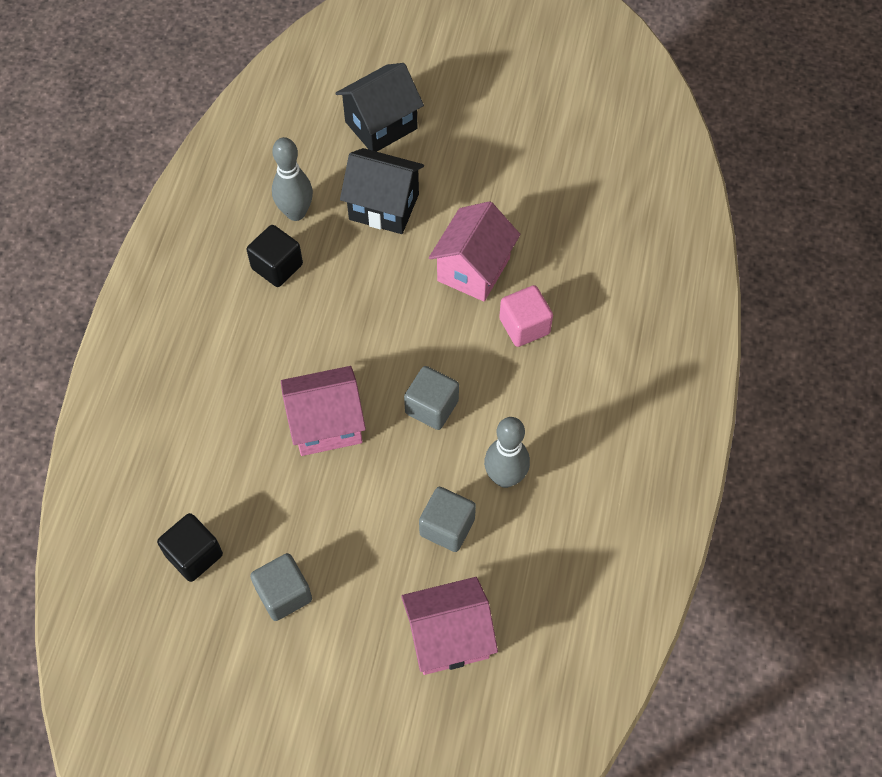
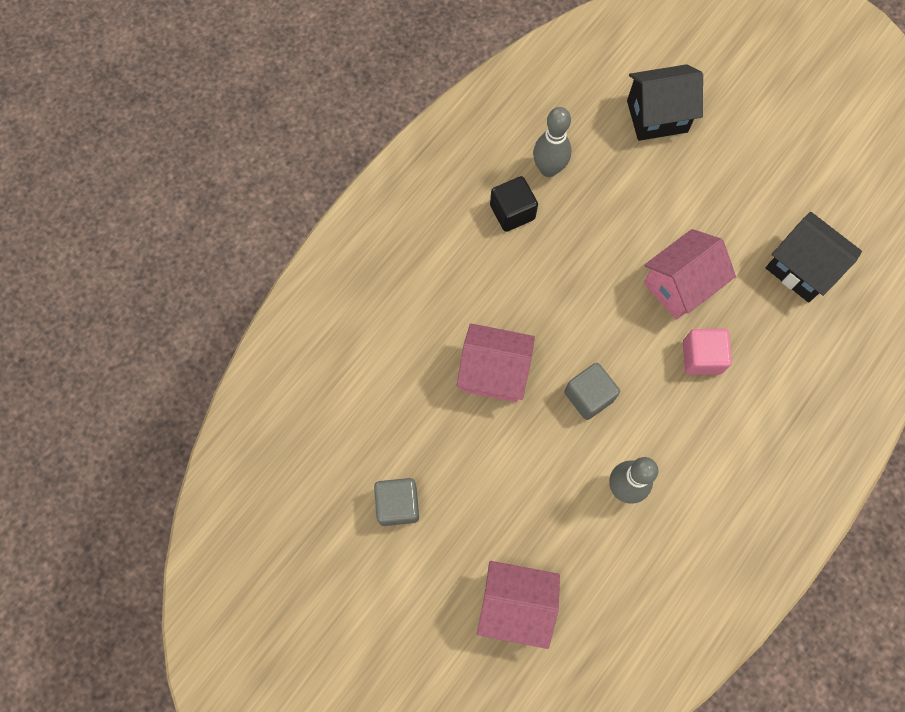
camera: 25 degrees right, 10 degrees up
black cube [157,513,223,582] -> none
black house [340,148,424,234] -> black house moved to [766,212,862,303]
grey cube [419,487,476,552] -> none

